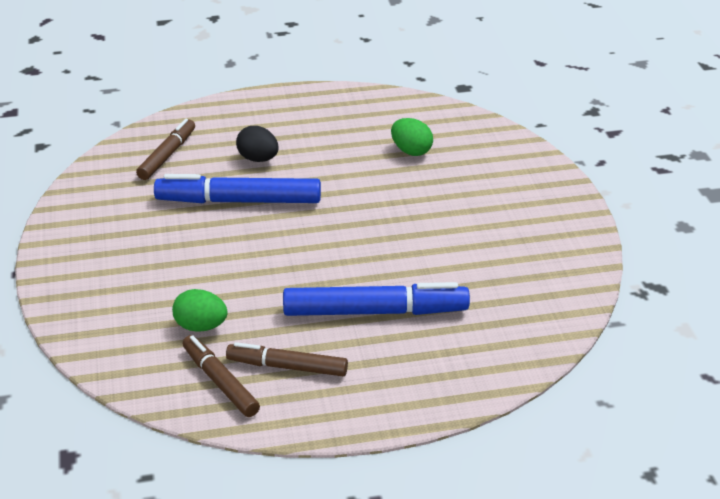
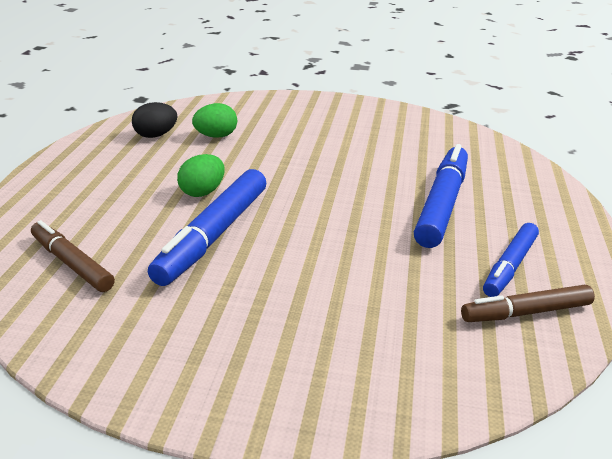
camera: 70 degrees left, 5 degrees down
green egg [172,289,228,332] -> green egg moved to [177,154,225,197]
brown marker [226,342,348,376] -> blue marker [483,223,539,297]
black egg [236,126,279,162] -> black egg moved to [132,102,177,138]

